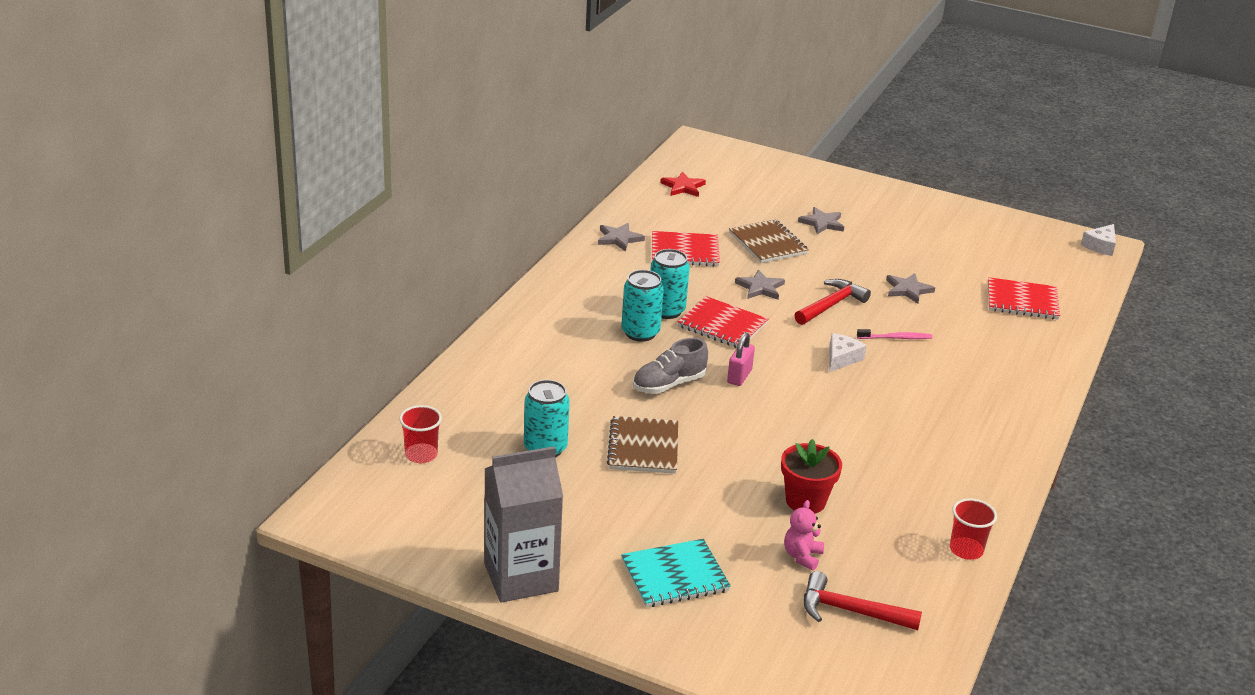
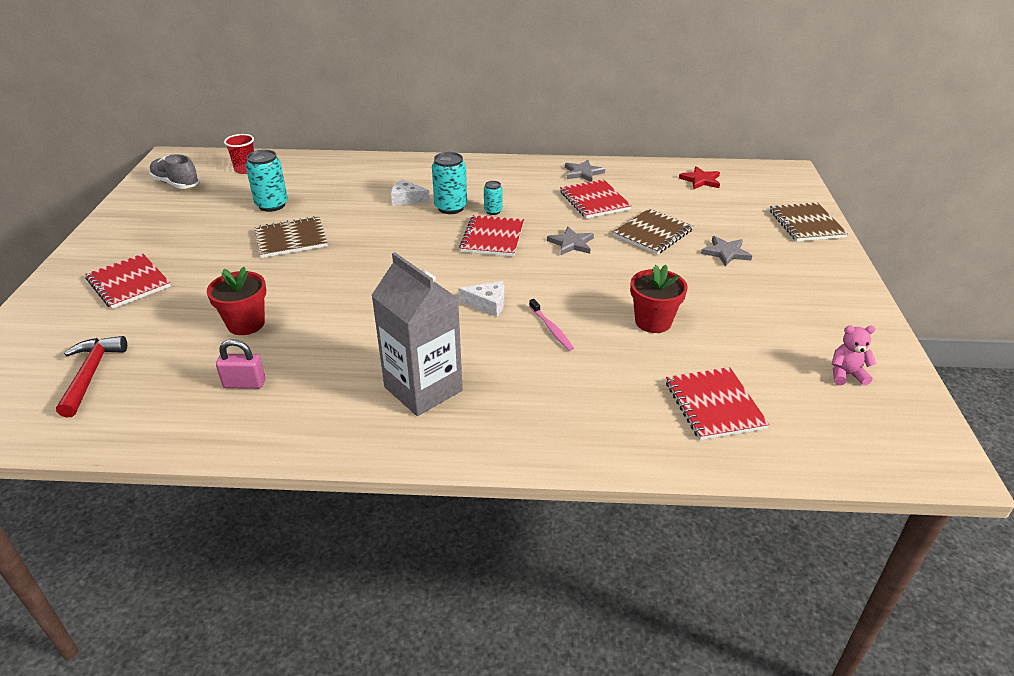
camera: 70 degrees right, 5 degrees up
grey carton [484,446,563,603] -> grey carton moved to [371,252,463,416]
turquoise notebook [621,539,731,607] -> red notebook [85,254,171,309]
grey shoe [633,338,708,394] -> grey shoe moved to [149,154,199,189]
turquoise can [650,249,690,319] -> turquoise can [484,181,502,215], size x0.55
pink padlock [727,332,755,386] -> pink padlock moved to [216,339,265,389]
pink teddy bear [784,500,824,571] -> pink teddy bear moved to [832,326,877,386]
red hammer [794,279,871,325] -> none
grey star [886,273,935,304] -> red flower pot [630,265,688,333]
red cup [950,498,997,560] -> none
white cheese [1081,224,1116,256] -> white cheese moved to [391,179,430,206]
none -> brown notebook [770,202,848,242]

